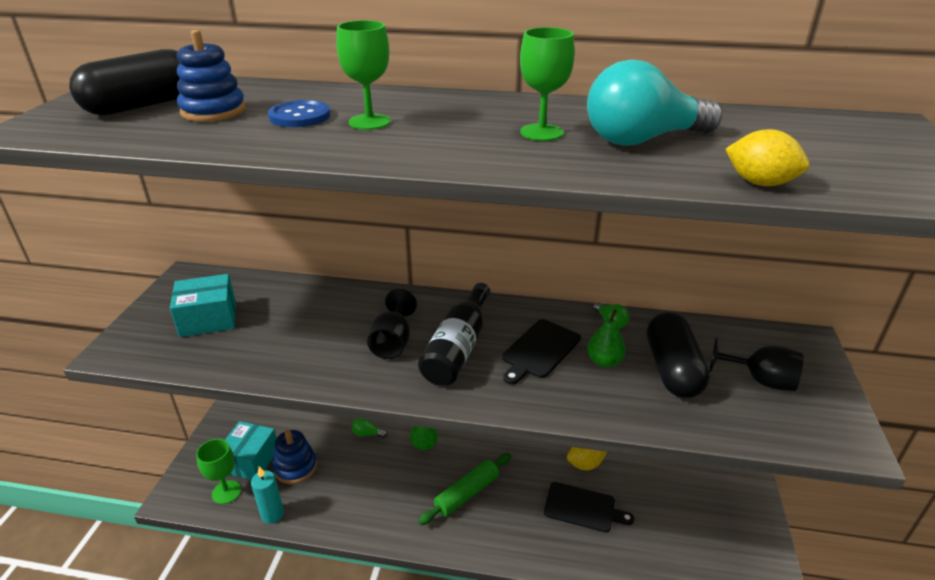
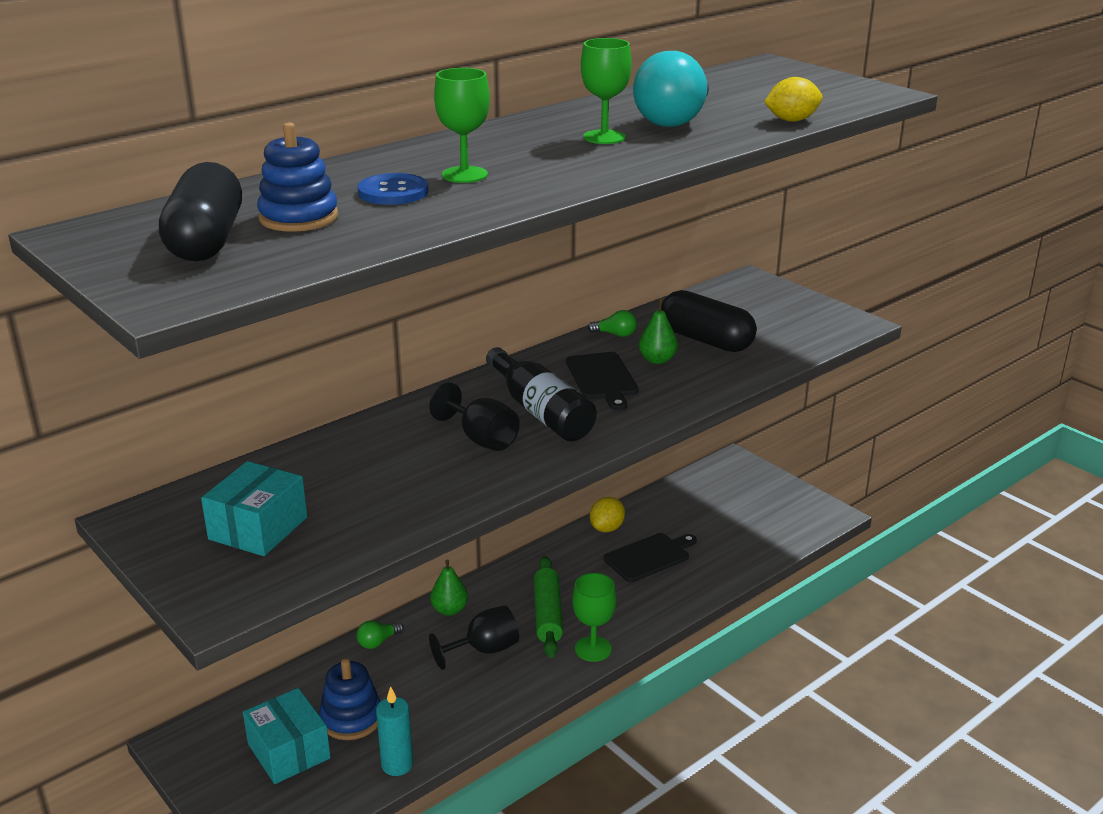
camera: 50 degrees left, 5 degrees down
green goblet [196,439,241,504] -> green goblet moved to [572,573,616,662]
black goblet [709,337,803,391] -> black goblet moved to [429,606,519,670]

